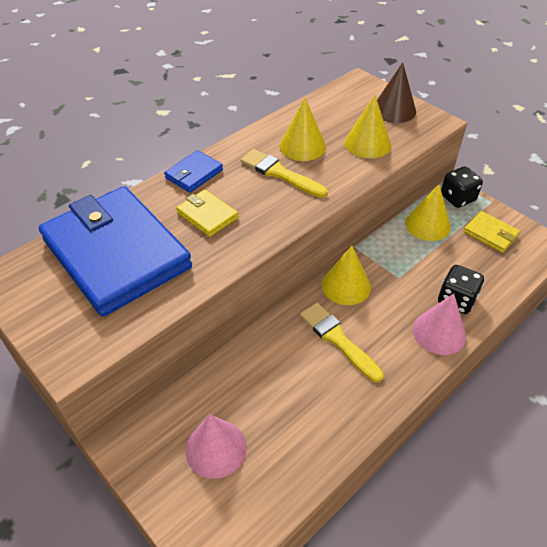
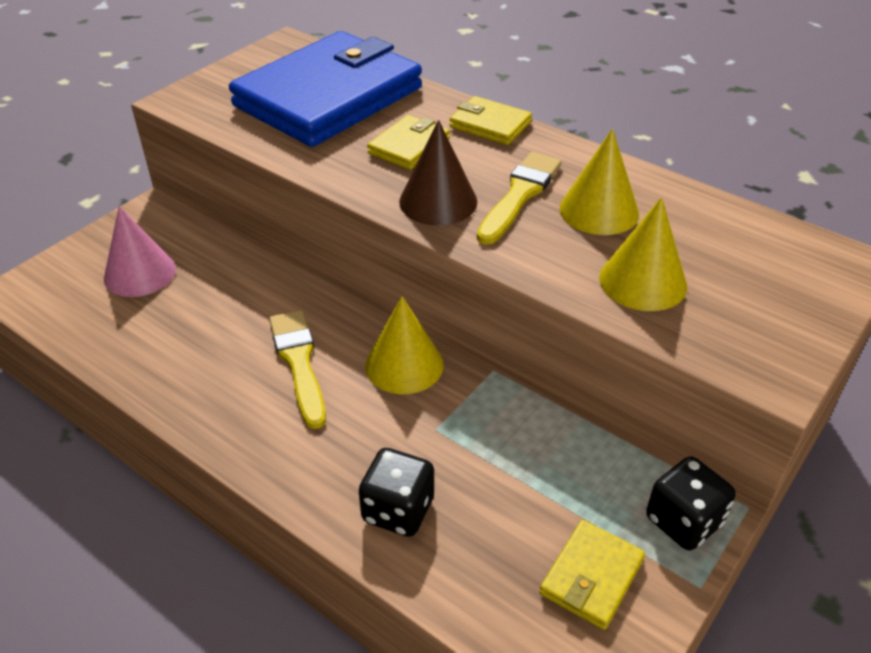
camera: 80 degrees right, 5 degrees down
blue wallet [164,150,223,193] -> yellow wallet [450,96,532,145]
yellow brush [300,303,384,382] -> yellow brush turned 60 degrees counterclockwise [269,310,326,429]
brown cone [377,62,416,123] -> brown cone moved to [399,120,477,226]
yellow cone [405,184,451,241] -> none
pink cone [413,294,466,355] -> none

